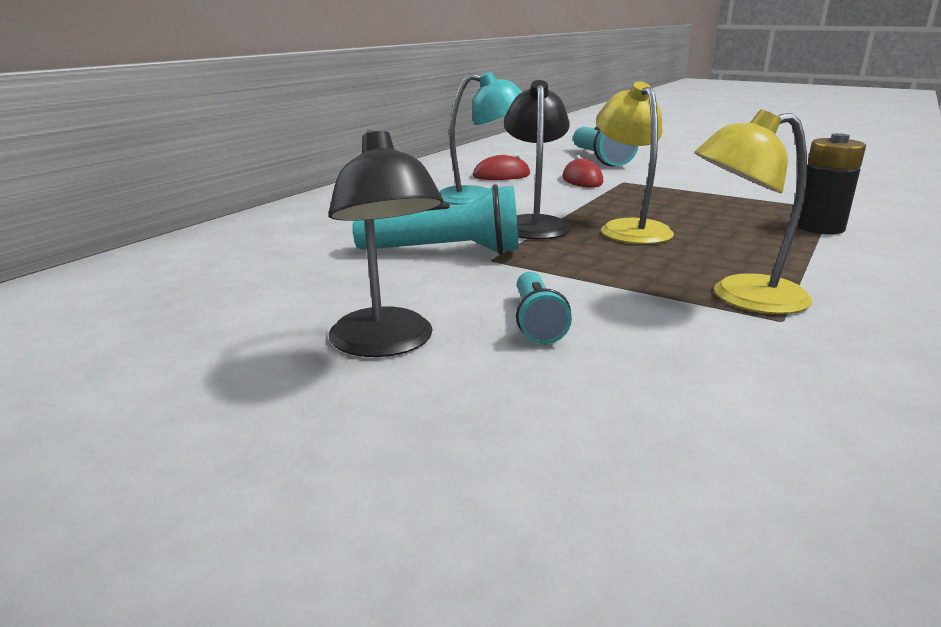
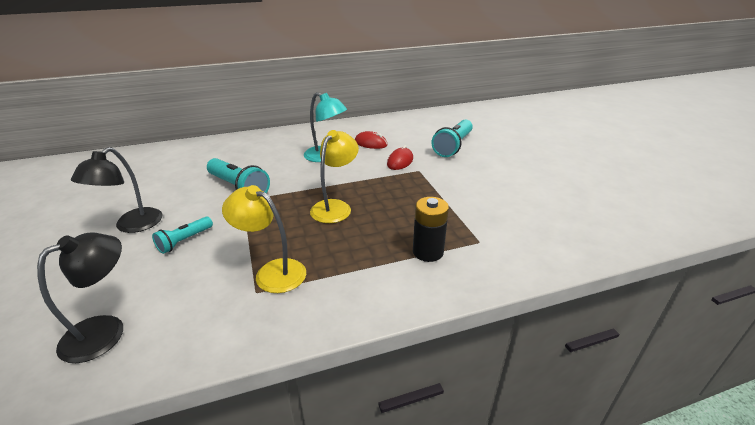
camera: 40 degrees right, 10 degrees up
black lamp [504,80,570,240] -> black lamp moved to [37,233,123,363]

